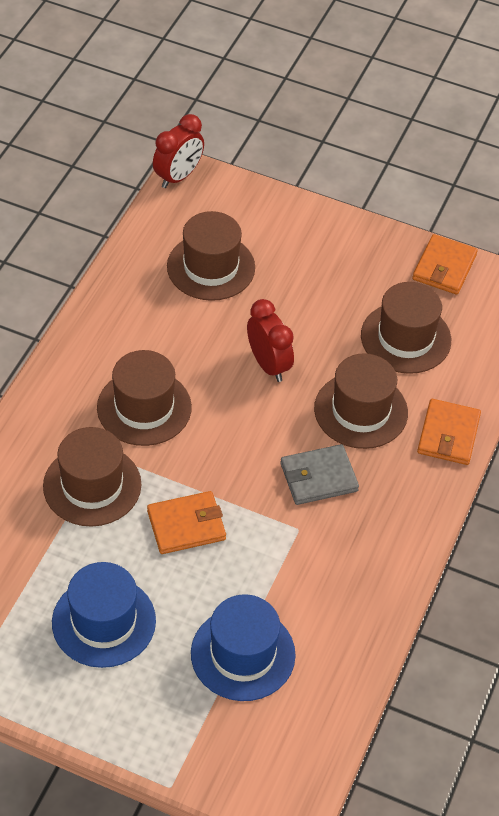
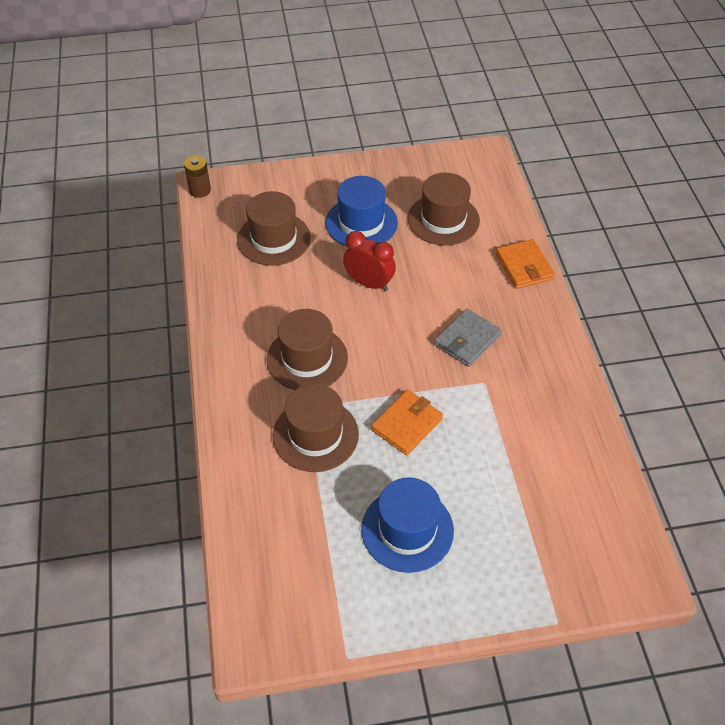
camera: 30 degrees left, 0 degrees up
red clock [153,114,204,188] -> brown battery [184,156,211,198]
blue hat [191,594,296,701] -> blue hat moved to [326,176,398,246]
brown hat [314,353,408,449] -> none
orange wallet [413,234,478,295] -> none

